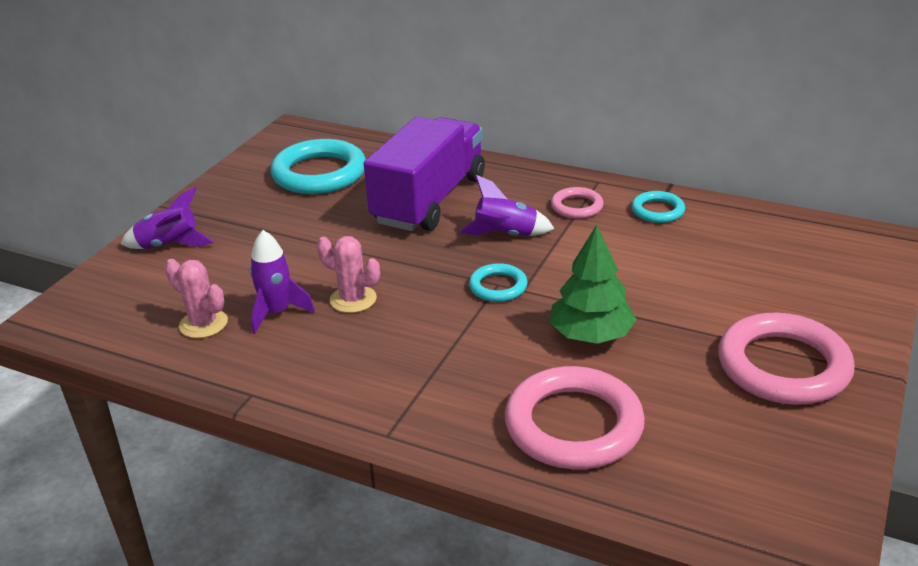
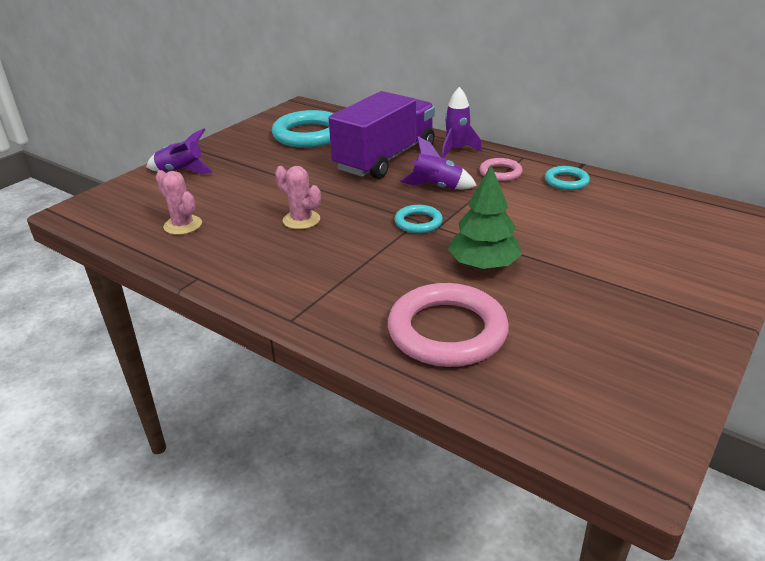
camera: 10 degrees right, 0 degrees up
purple rocket [250,230,315,334] -> purple rocket moved to [441,87,482,158]
pink ring [718,313,855,405] -> none

